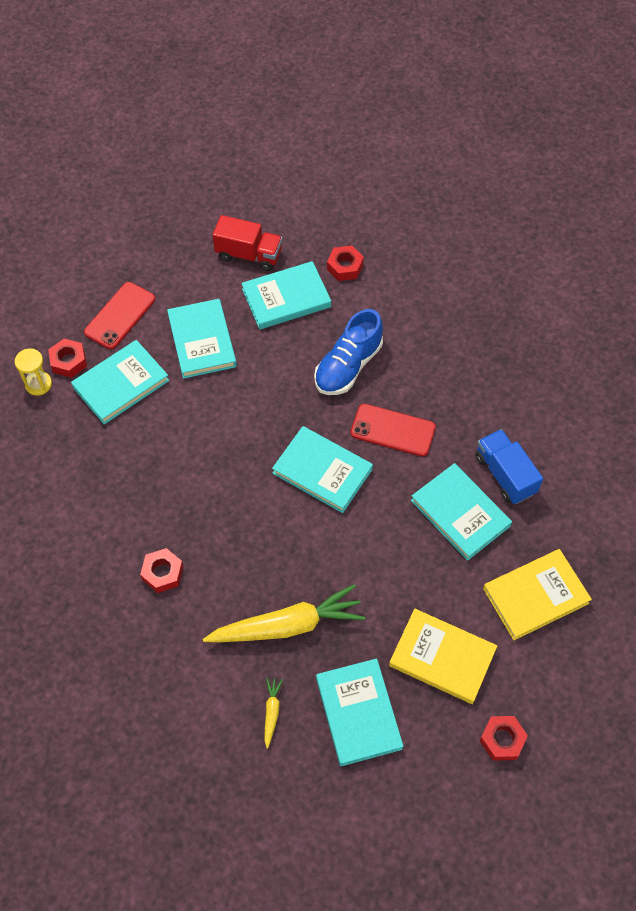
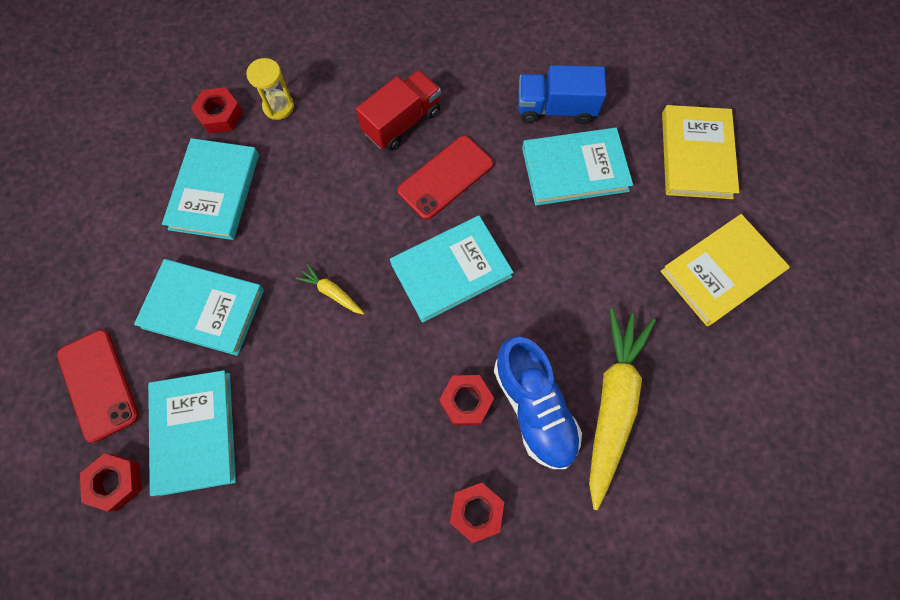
camera: 60 degrees left, 10 degrees up
yellow hourglass [15,348,52,396] -> yellow hourglass moved to [246,58,294,120]
red truck [213,215,282,271] -> red truck moved to [356,70,441,151]
yellow carrot [264,678,283,749] -> yellow carrot moved to [296,264,364,315]
blue shoe [314,309,383,395] -> blue shoe moved to [494,336,582,469]
turquoise book [316,659,404,766] -> none
red nut [479,716,528,761] -> red nut moved to [439,375,494,425]

